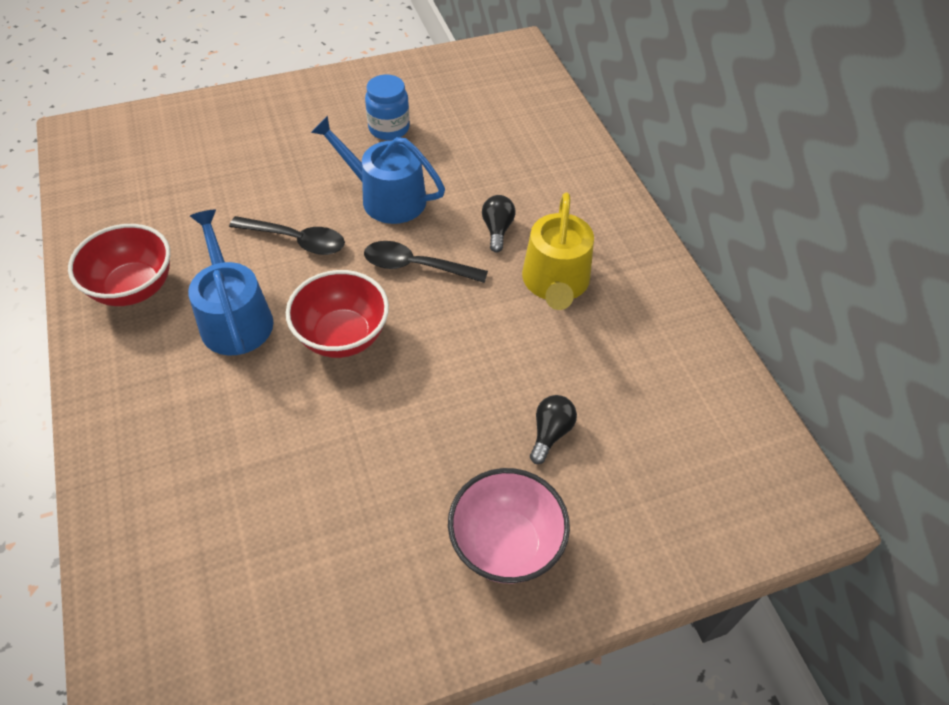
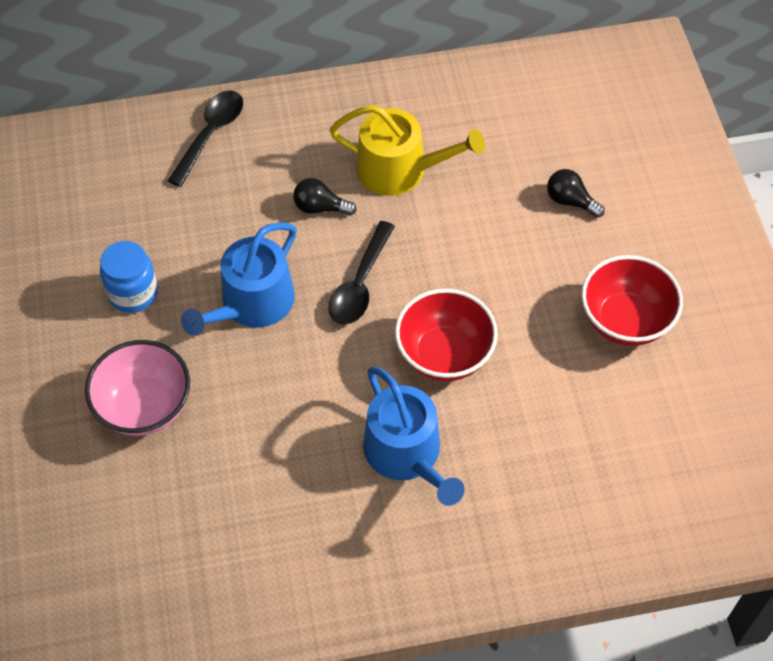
camera: 80 degrees left, 5 degrees up
red bowl [68,224,170,306] -> red bowl moved to [581,255,683,346]
blue watering can [188,210,274,355] -> blue watering can turned 105 degrees counterclockwise [363,366,465,506]
black spoon [229,216,345,255] -> black spoon moved to [168,90,243,187]
pink bowl [448,468,570,583] -> pink bowl moved to [85,340,190,436]

